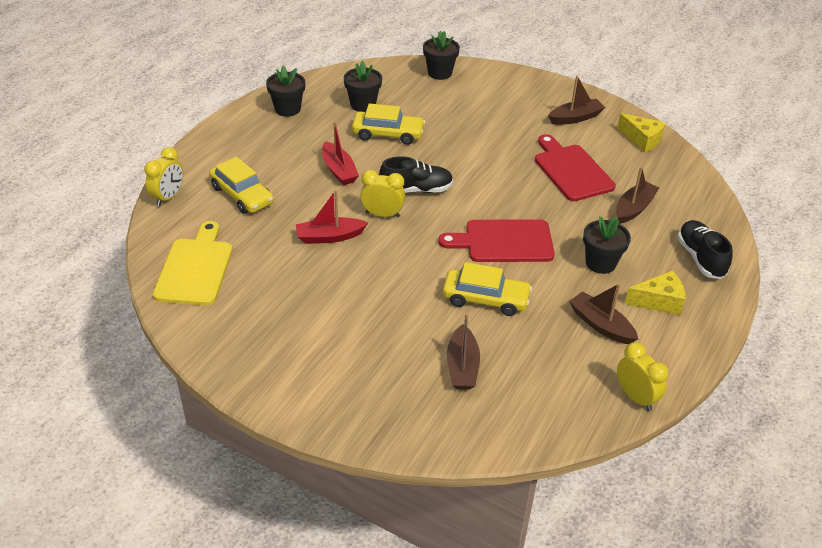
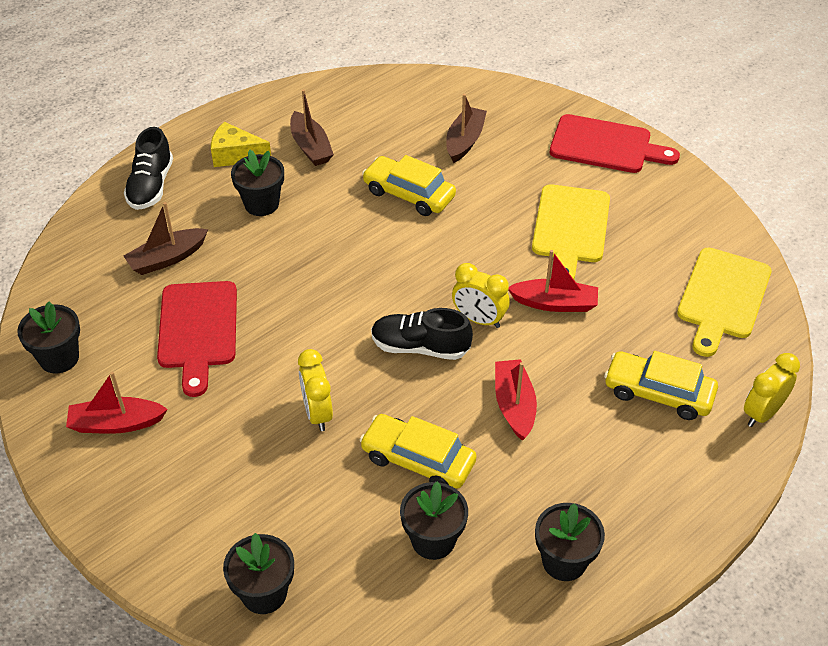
camera: 160 degrees left, 5 degrees up
yellow car [209,157,274,214] -> yellow car turned 45 degrees counterclockwise [604,351,718,420]
red cutting board [438,219,555,262] -> red cutting board moved to [550,114,680,173]
brown boat [548,76,605,125] -> red boat [66,371,168,434]
yellow cheese [617,113,666,153] -> black flower pot [17,302,80,374]
yellow clock [617,342,669,411] -> yellow clock moved to [298,349,333,431]
none -> yellow cutting board [532,184,610,279]

